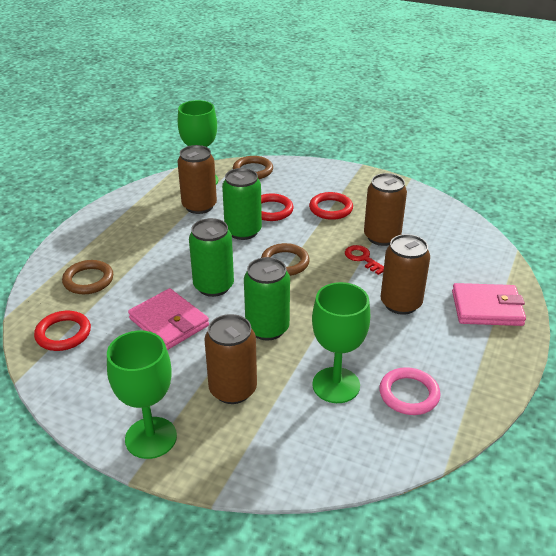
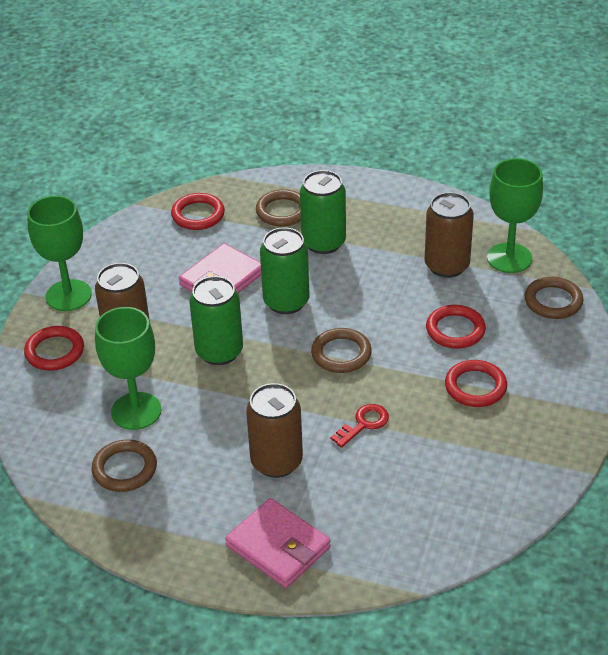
camera: 85 degrees right, 5 degrees up
green can [222,168,262,240] -> green can moved to [300,170,346,254]
brown can [364,173,407,246] -> none
pink ring [379,367,441,415] -> brown ring [92,439,157,492]
pink wallet [452,283,526,326] -> pink wallet turned 45 degrees counterclockwise [225,498,331,588]
none -> red ring [24,326,84,370]

